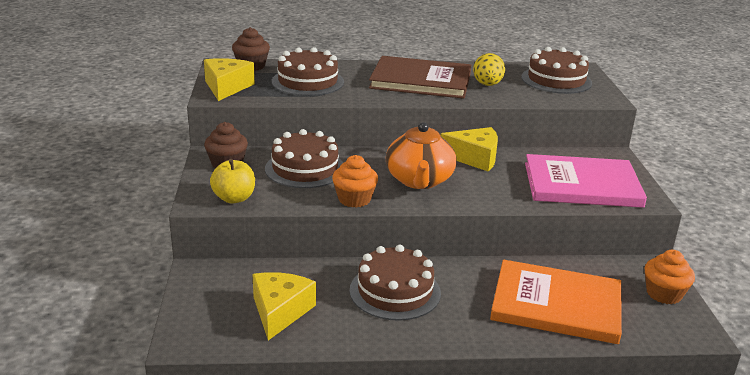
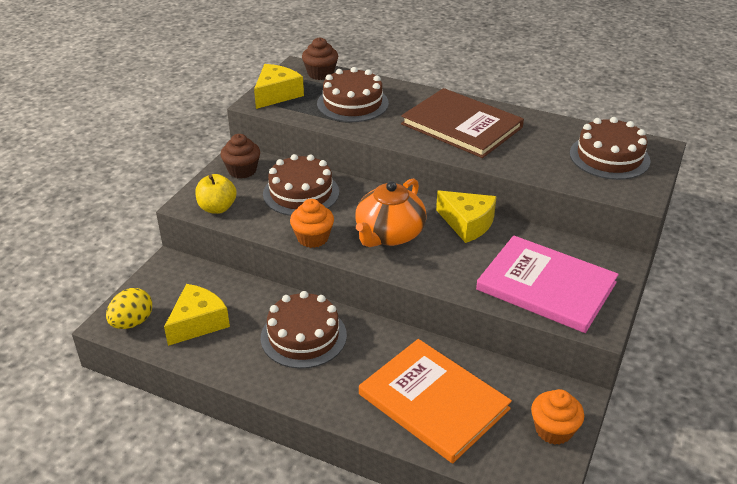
camera: 30 degrees right, 10 degrees up
yellow egg [473,53,505,86] -> yellow egg moved to [106,288,152,329]

